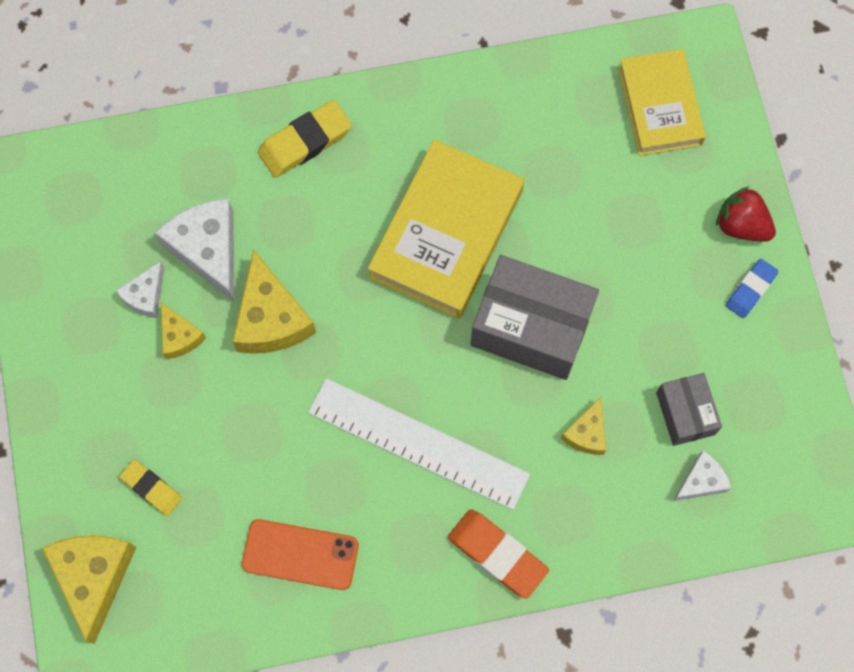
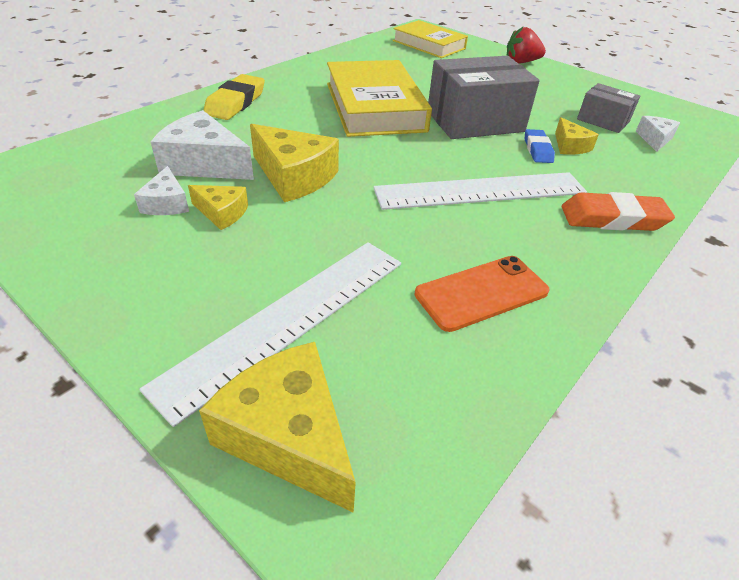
camera: 40 degrees left, 30 degrees down
yellow eraser [119,459,182,516] -> white ruler [139,242,401,427]
blue eraser [726,259,778,318] -> blue eraser moved to [525,129,555,163]

